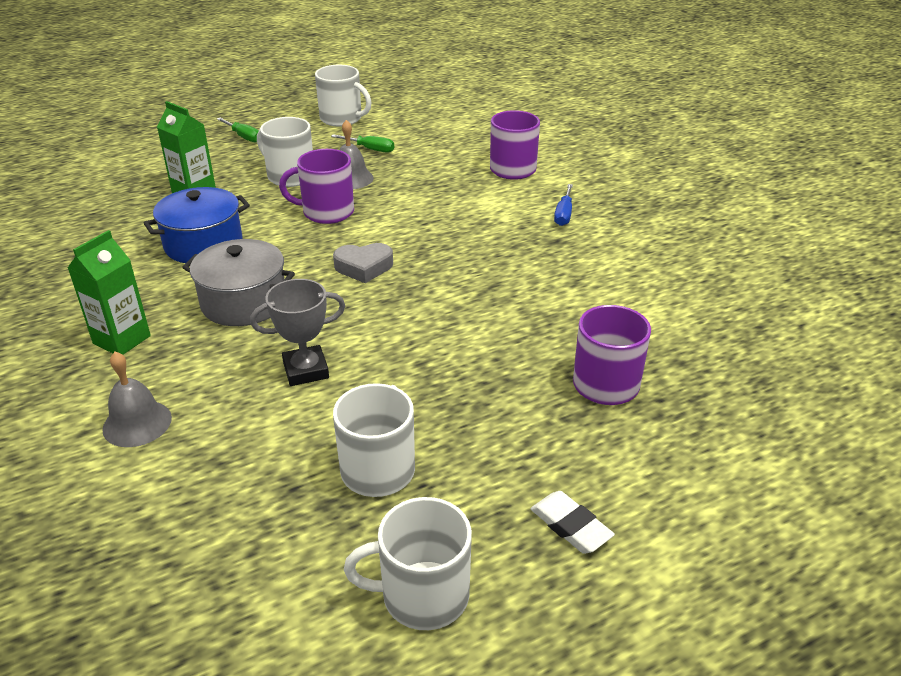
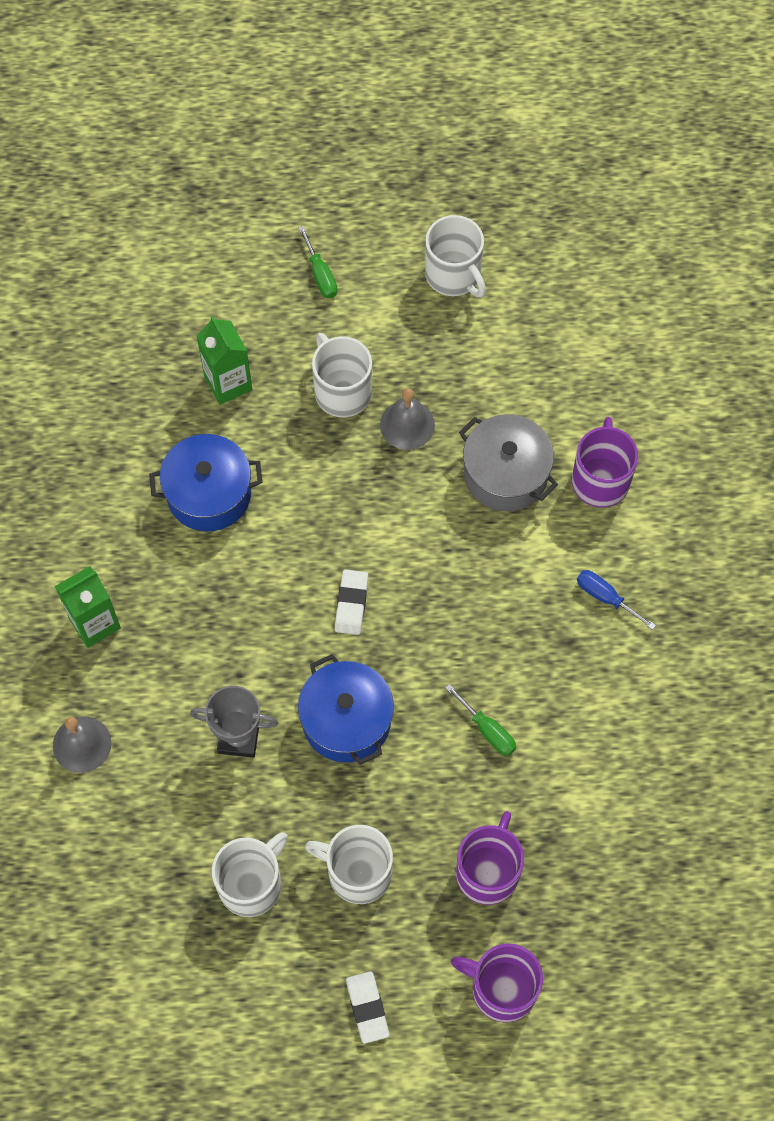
camera: 25 degrees right, 30 degrees up
grey pot [182,239,295,326] -> grey pot moved to [459,414,558,512]
purple mug [279,149,354,224] -> purple mug moved to [451,944,543,1023]
green screwdriver [331,134,394,153] -> green screwdriver moved to [445,684,516,756]
grey heart [333,243,393,283] -> white eraser [335,569,368,635]
white mug [344,497,472,630] -> white mug moved to [305,825,393,904]
blue screwdriver [554,184,573,226] -> blue screwdriver turned 90 degrees clockwise [577,570,656,630]
none -> blue pot [298,654,394,765]

